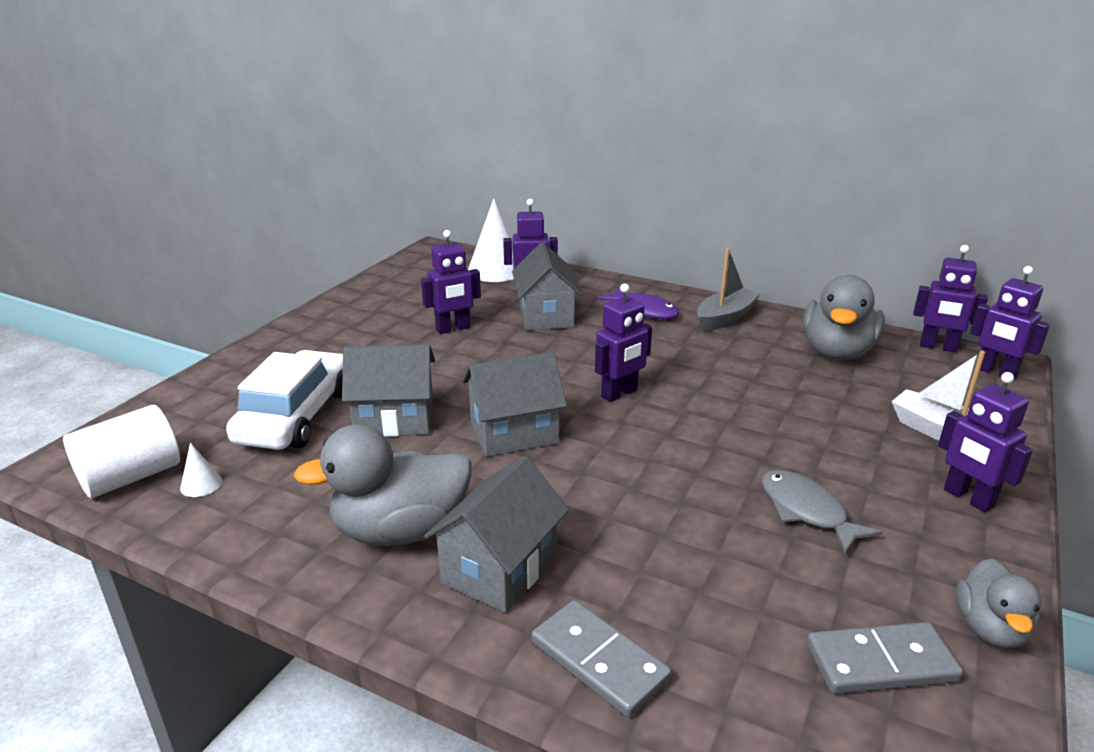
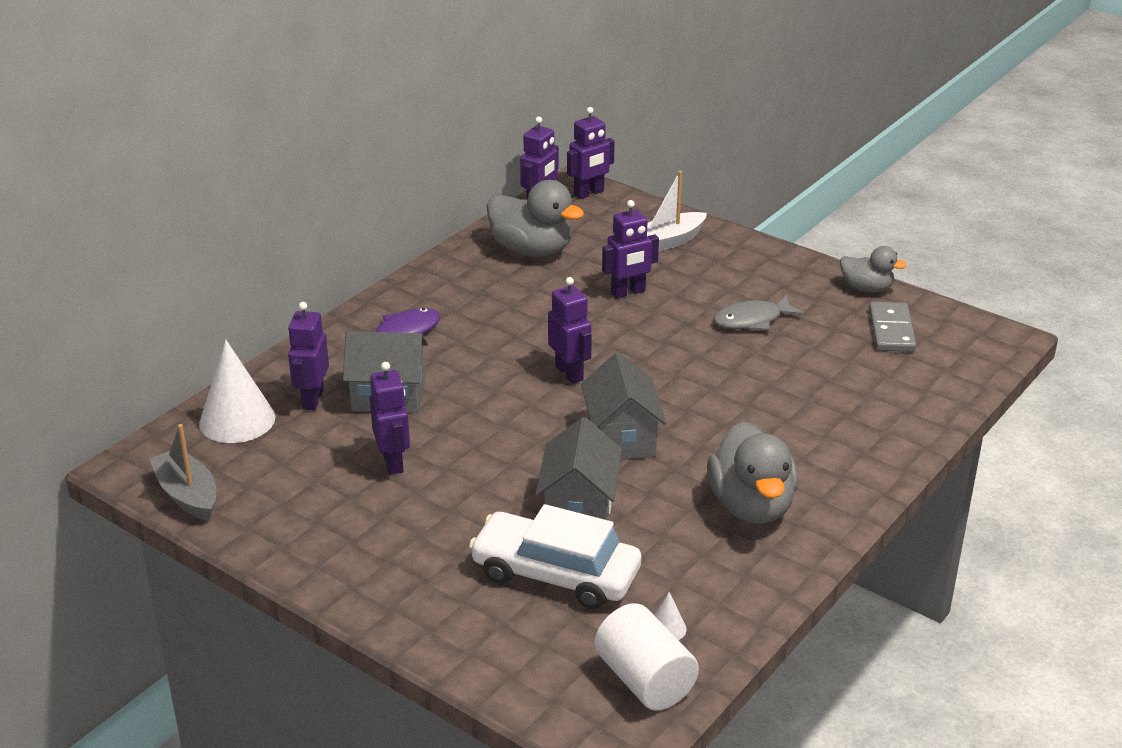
camera: 80 degrees left, 5 degrees up
grey house [424,455,569,613] -> none
grey domino [532,600,672,717] -> none
grey boat [697,248,760,331] -> grey boat moved to [149,424,216,521]
purple robot [938,372,1033,513] -> purple robot moved to [602,200,659,298]

